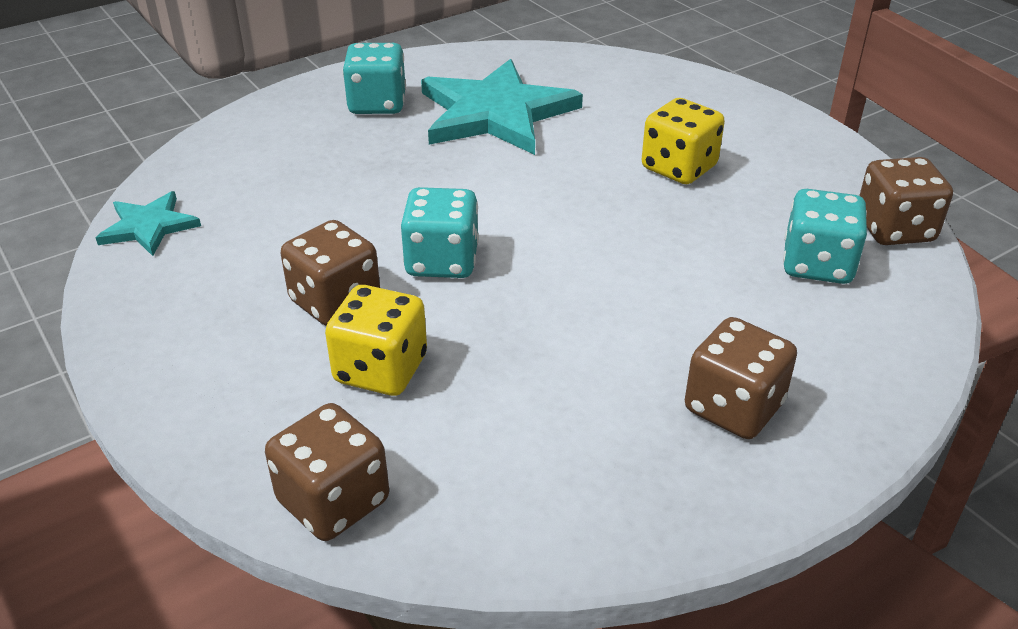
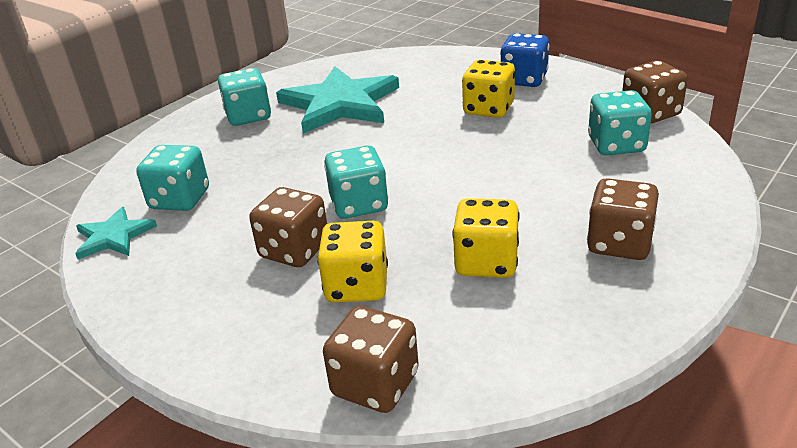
camera: 15 degrees left, 5 degrees down
none -> turquoise dice [136,145,209,211]
none -> yellow dice [452,198,520,278]
none -> blue dice [500,33,549,87]

